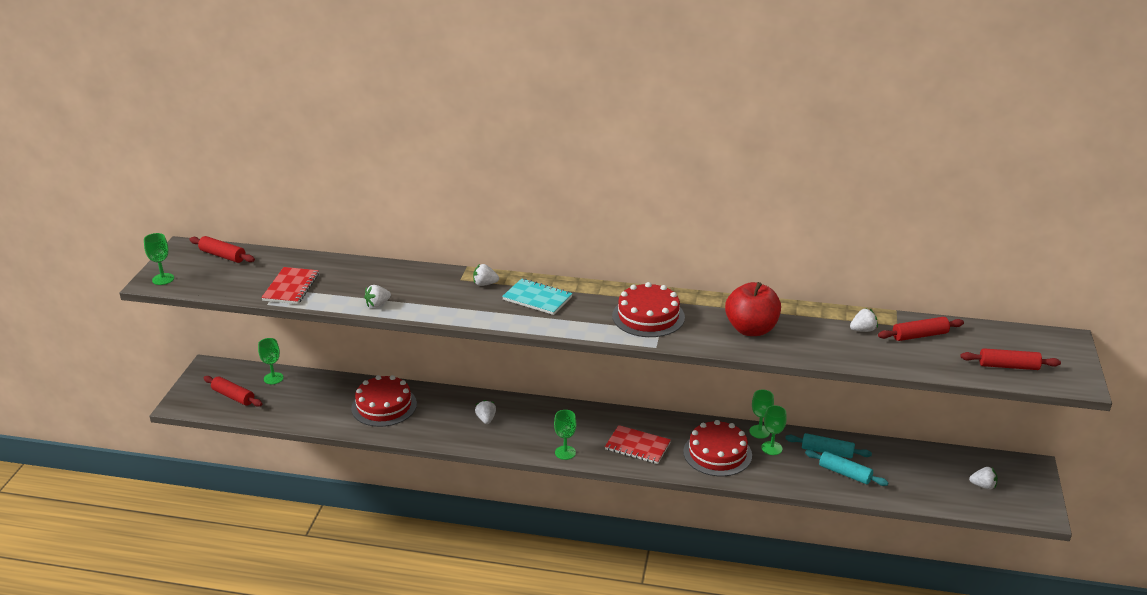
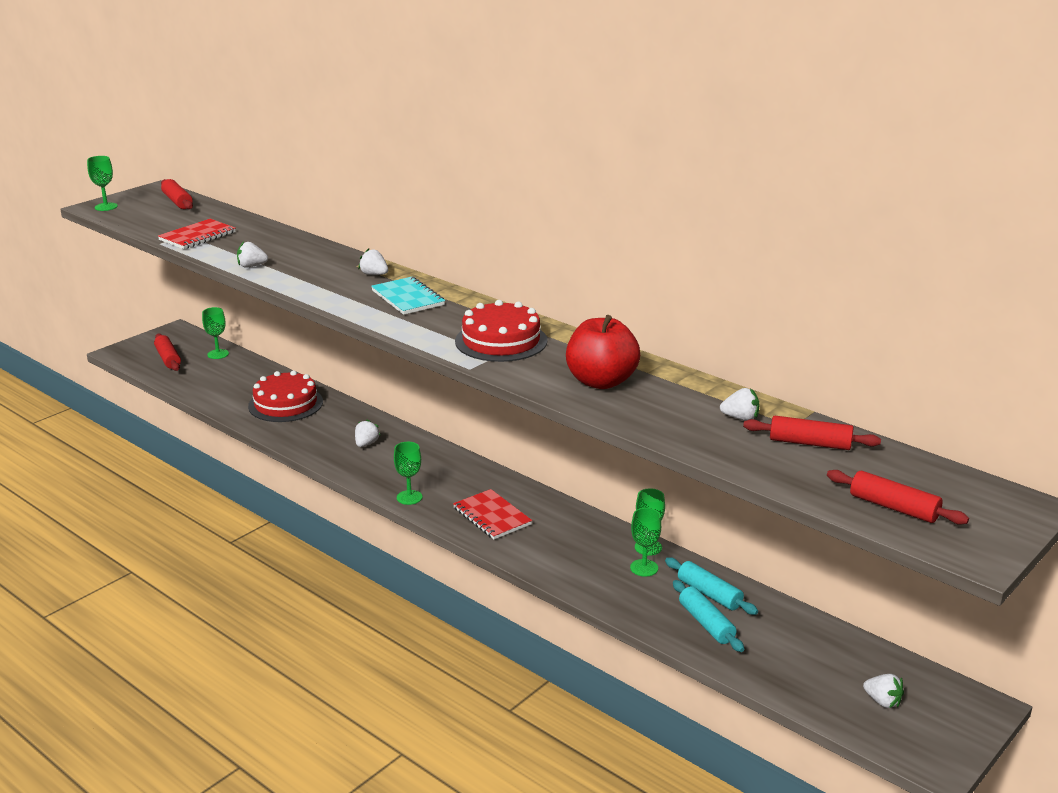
camera: 30 degrees right, 5 degrees down
red cake [683,420,752,476] -> none

